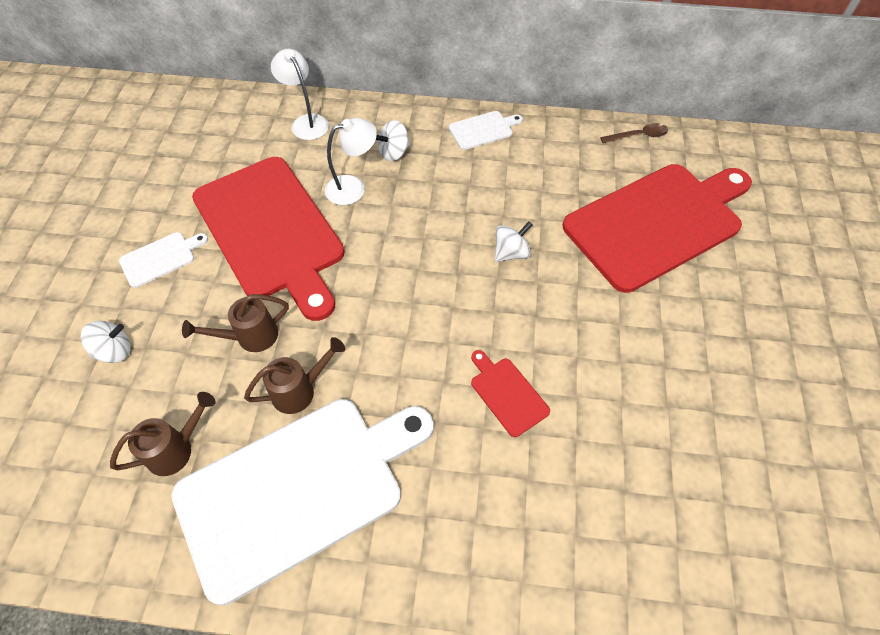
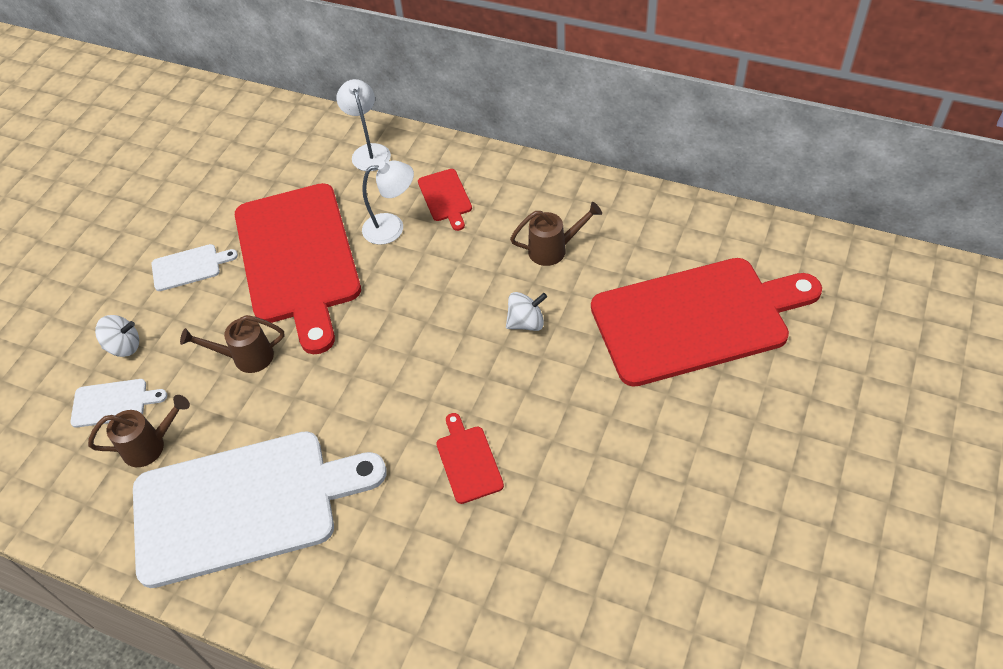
camera: 20 degrees right, 5 degrees down
brown watering can [244,337,345,414] -> brown watering can moved to [510,202,602,266]
white spinning top [376,120,410,161] -> red cutting board [418,169,472,231]
white cutting board [449,111,523,150] -> white cutting board moved to [70,379,167,428]
brown spoon [600,123,668,143] -> none

